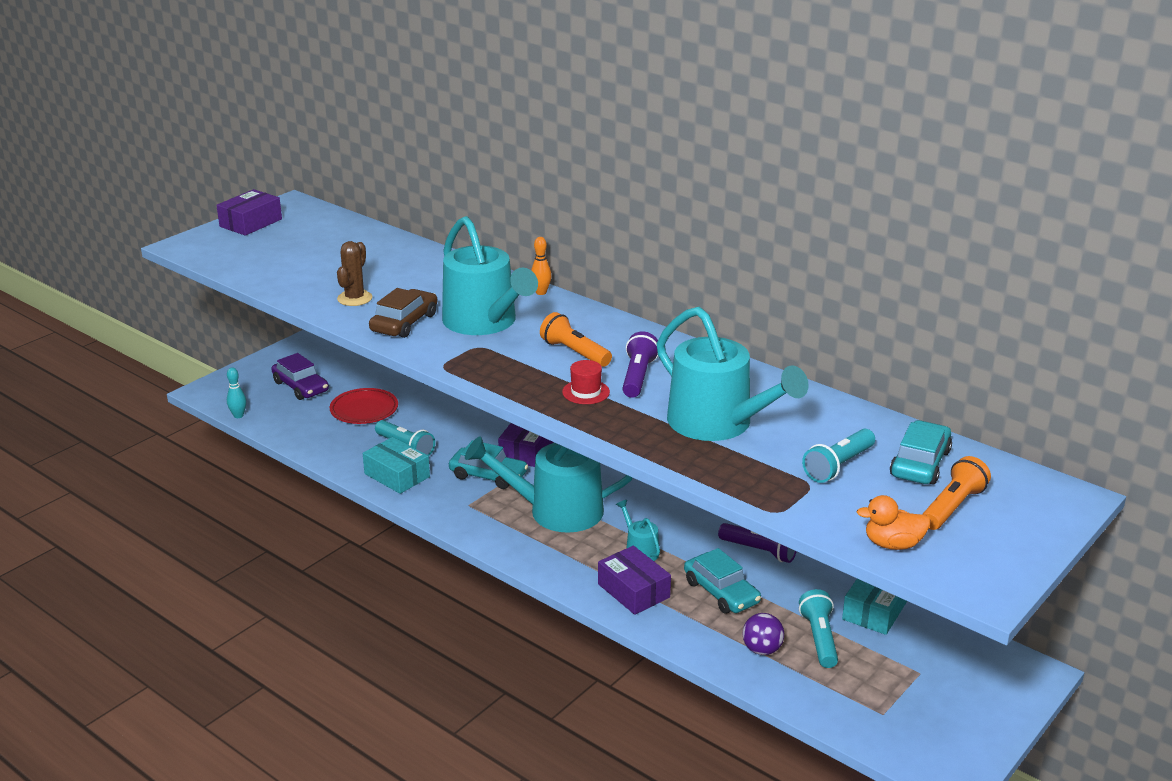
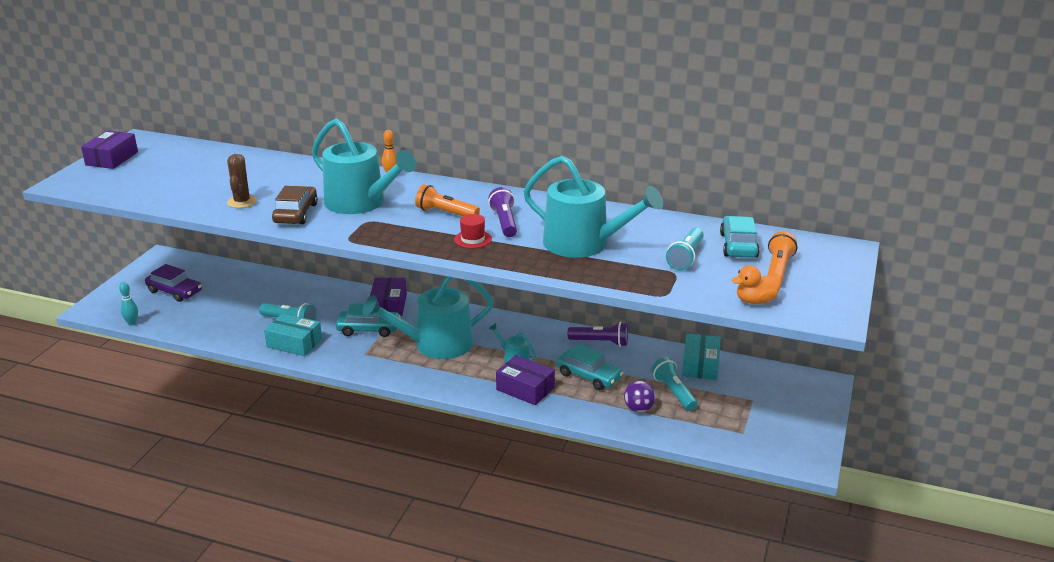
camera: 20 degrees left, 0 degrees up
red plate [330,388,398,424] -> none

